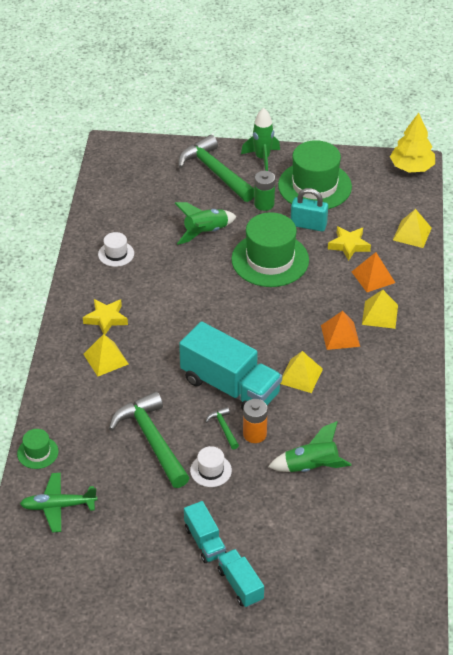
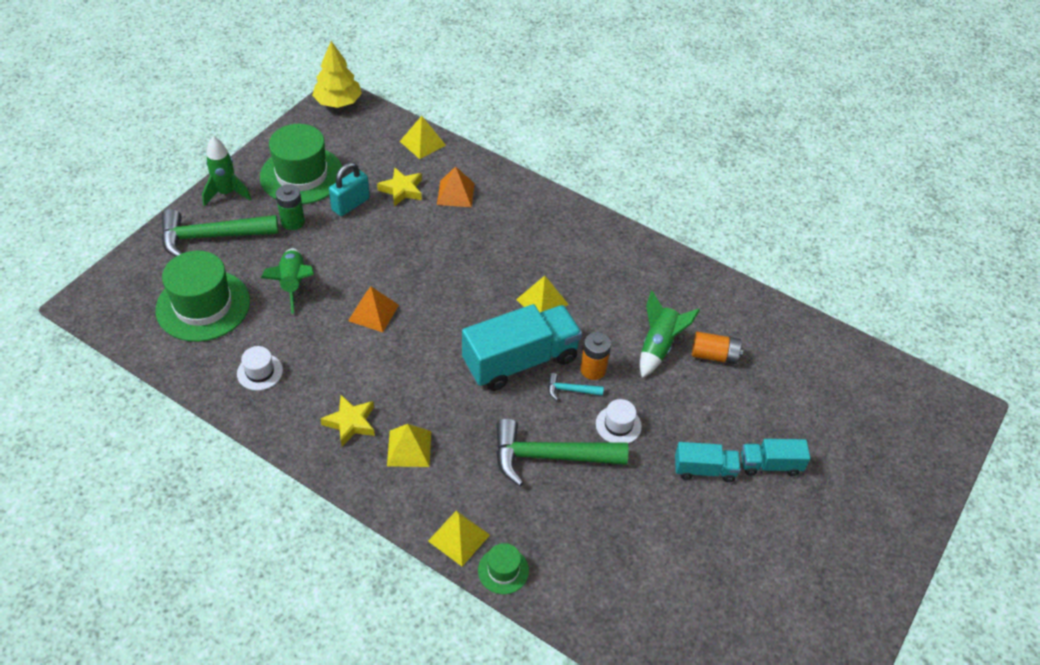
camera: 65 degrees left, 5 degrees up
green plane [20,473,97,533] -> none
green hammer [205,407,239,449] -> turquoise hammer [548,373,604,400]
green hat [231,212,309,287] -> green hat moved to [155,251,250,342]
orange pyramid [321,311,360,350] -> orange pyramid moved to [348,287,399,332]
yellow pyramid [362,290,398,329] -> yellow pyramid moved to [428,510,490,566]
none -> orange battery [692,332,743,364]

